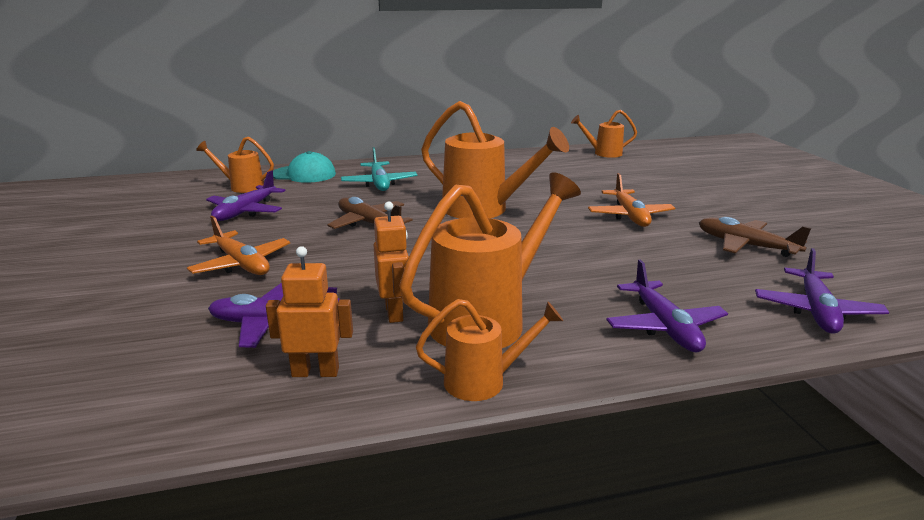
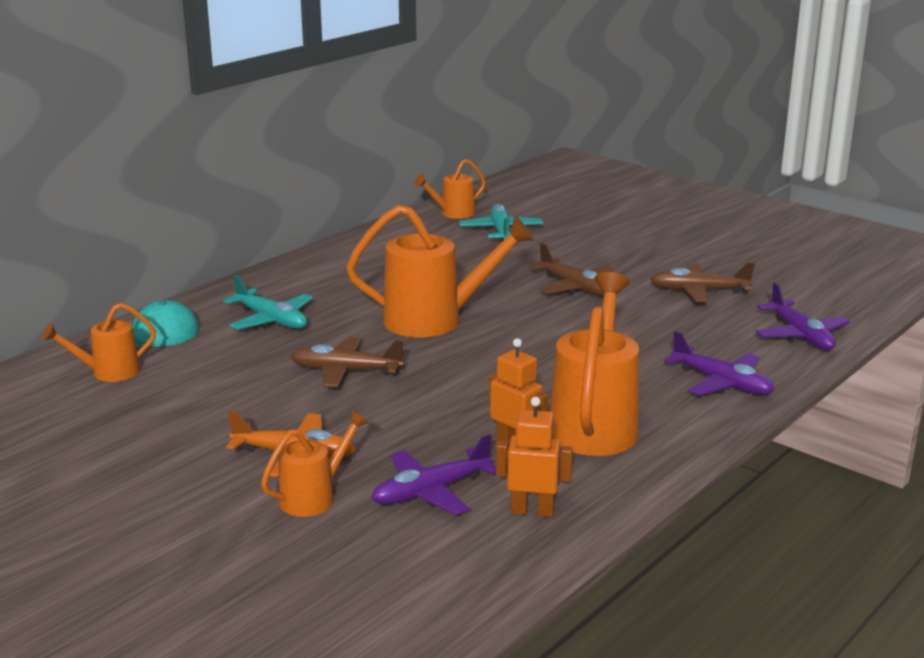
camera: 35 degrees left, 0 degrees up
purple plane [206,170,285,221] -> none
orange robot [266,246,353,377] -> orange robot turned 45 degrees clockwise [496,397,573,517]
orange watering can [416,299,563,401] -> orange watering can moved to [261,411,369,517]
orange plane [588,173,675,227] -> brown plane [530,243,614,296]
none -> turquoise plane [459,203,543,241]

